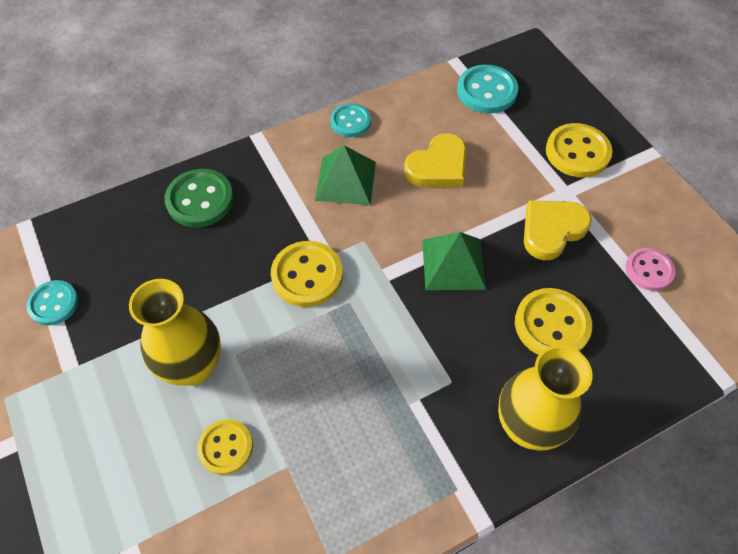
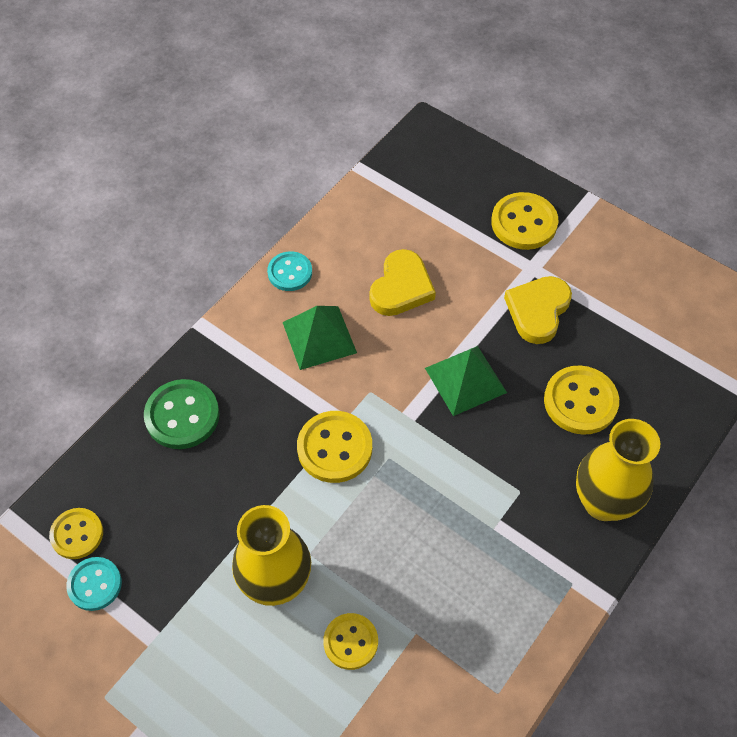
camera: 25 degrees left, 0 degrees up
turquoise button [457,65,518,114] -> none
pink button [626,248,675,291] -> none
none -> yellow button [49,508,103,559]

